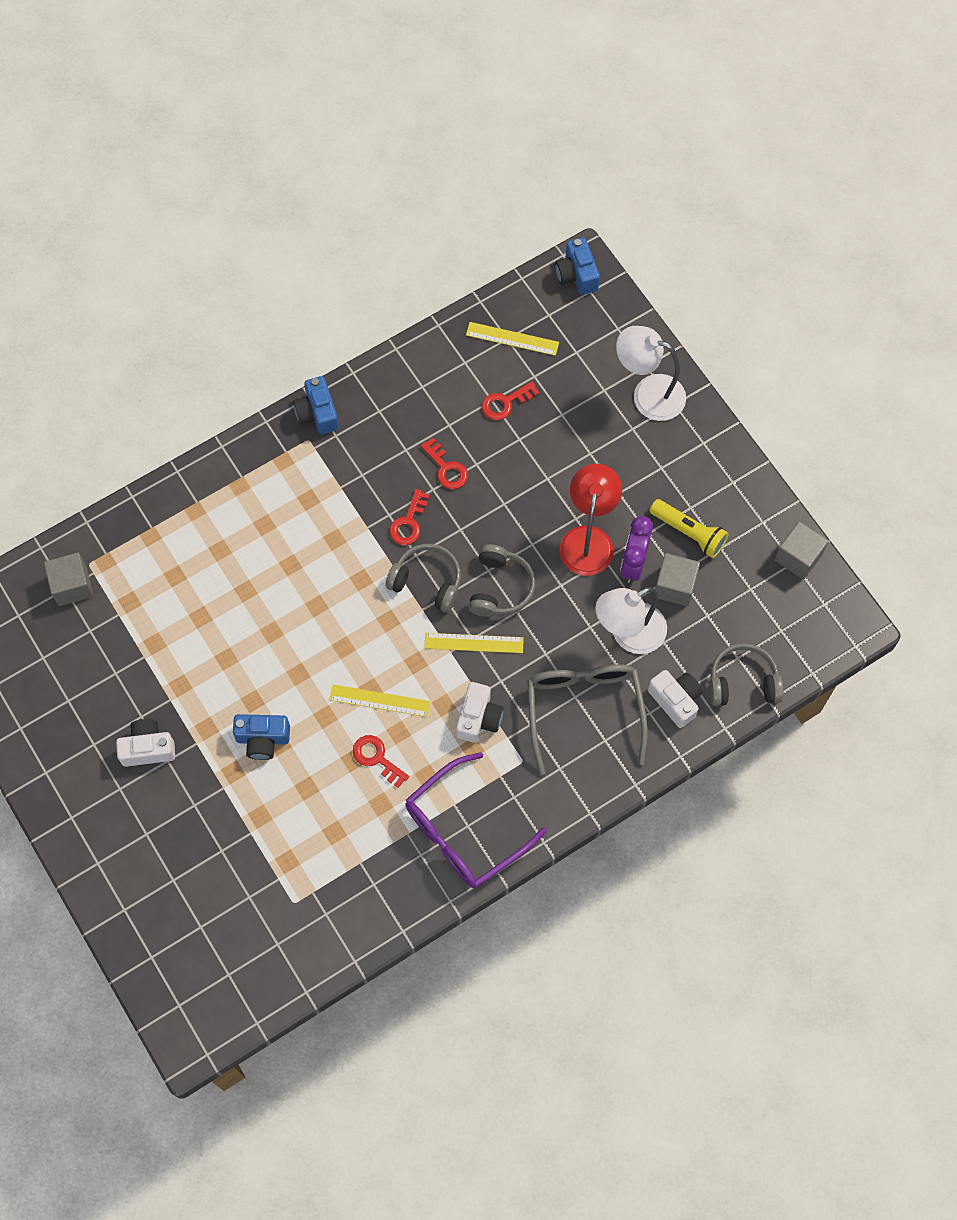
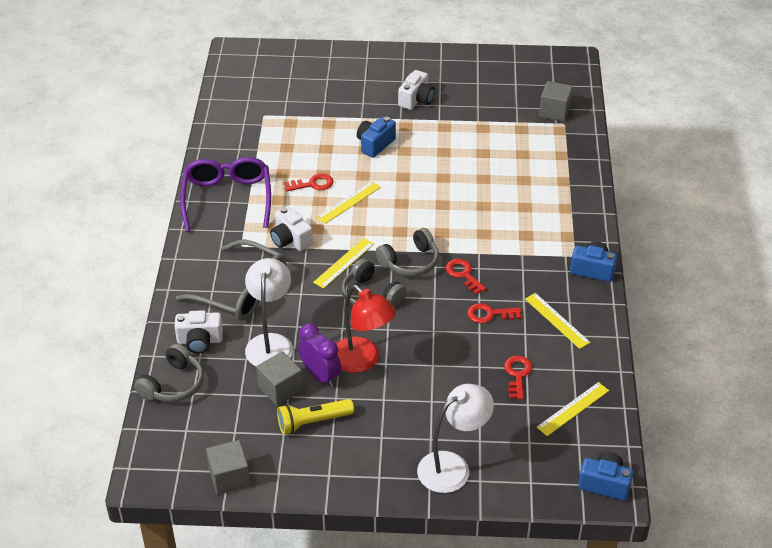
camera: 125 degrees right, 25 degrees down
none -> yellow ruler [525,293,591,349]

